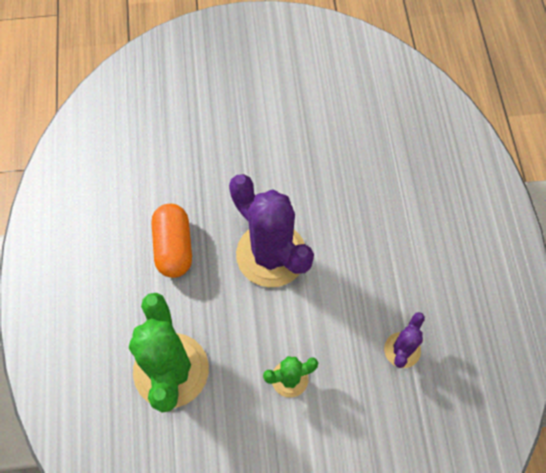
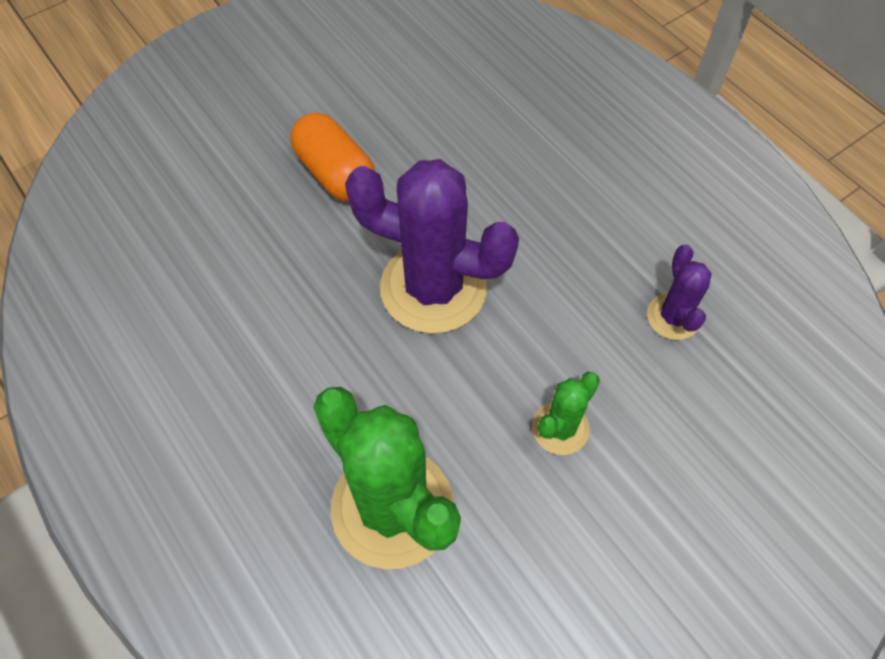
camera: 30 degrees left, 5 degrees down
orange capsule [152,204,192,278] -> orange capsule moved to [291,112,375,202]

